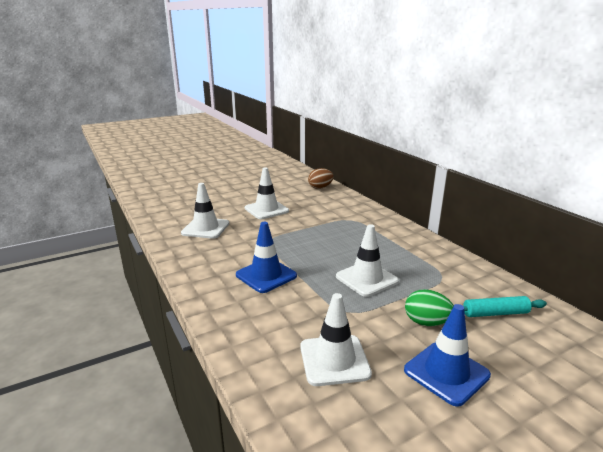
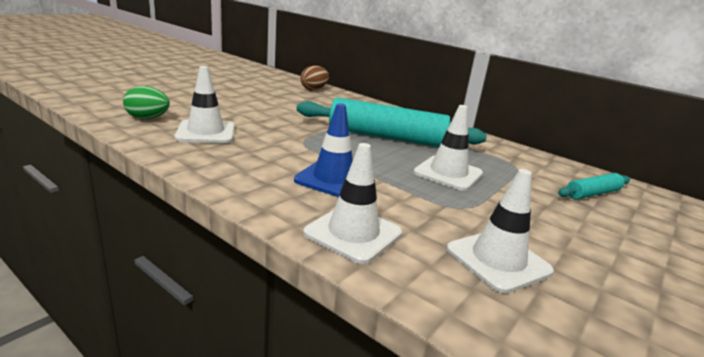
camera: 25 degrees left, 0 degrees up
white traffic cone [245,167,289,219] -> white traffic cone moved to [303,143,402,264]
blue traffic cone [404,304,491,407] -> none
green egg [405,289,454,326] -> green egg moved to [123,86,170,119]
none -> turquoise rolling pin [297,97,487,147]

